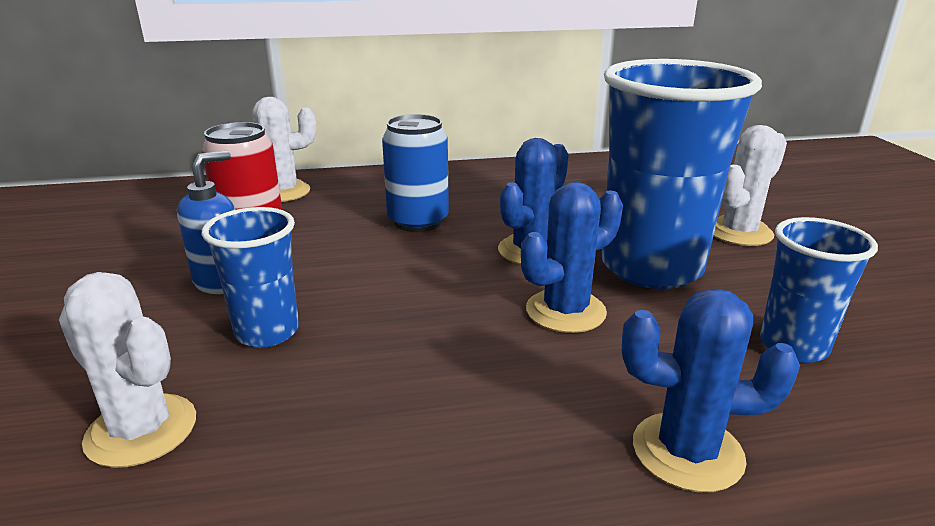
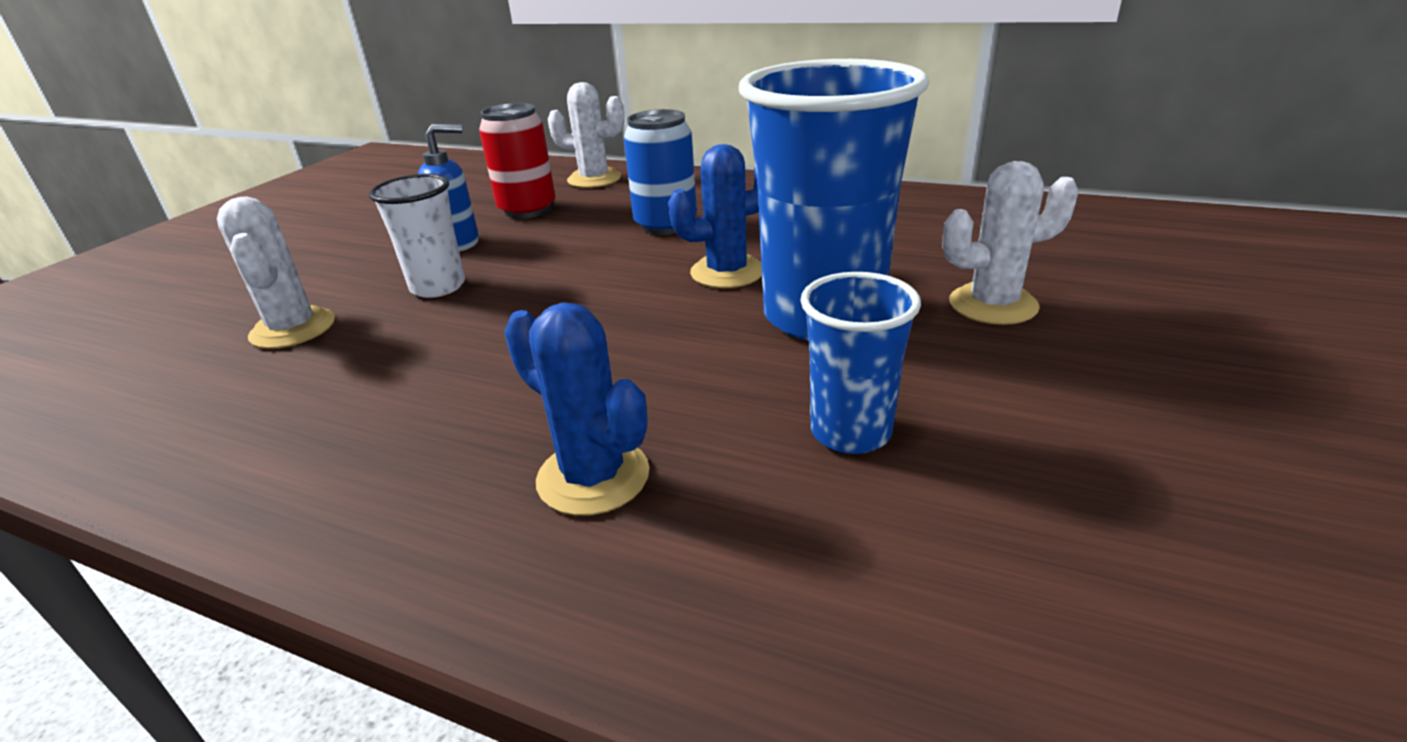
camera: 35 degrees right, 5 degrees up
blue cup [202,207,299,348] -> white cup [369,174,465,298]
blue cactus [521,182,623,333] -> none

